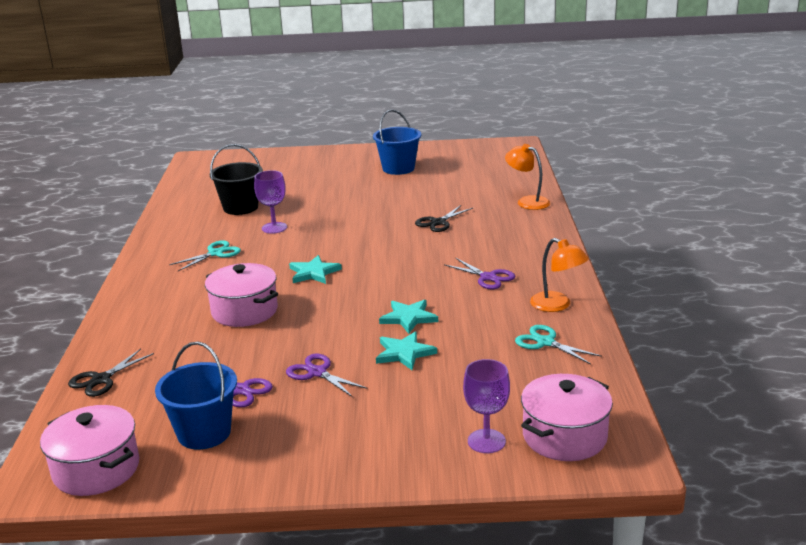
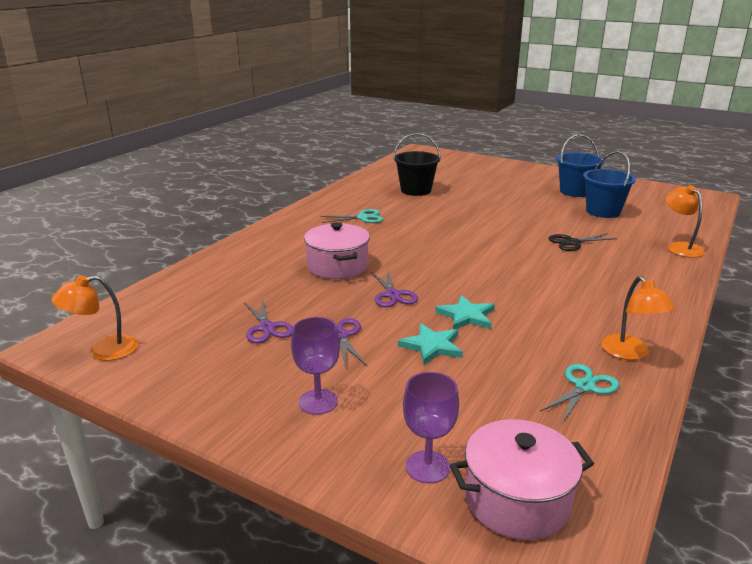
camera: 30 degrees right, 0 degrees up
pink pot [40,405,139,496] -> orange lamp [51,275,138,361]
black scissors [68,349,154,397] -> none
blue bucket [155,341,237,450] -> blue bucket moved to [583,151,636,218]
purple goblet [254,170,287,234] -> purple goblet moved to [291,317,340,415]
turquoise star [289,255,342,284] -> none
purple scissors [444,258,515,289] -> purple scissors moved to [371,270,418,307]
turquoise scissors [515,325,602,364] -> turquoise scissors turned 60 degrees clockwise [540,364,620,422]

